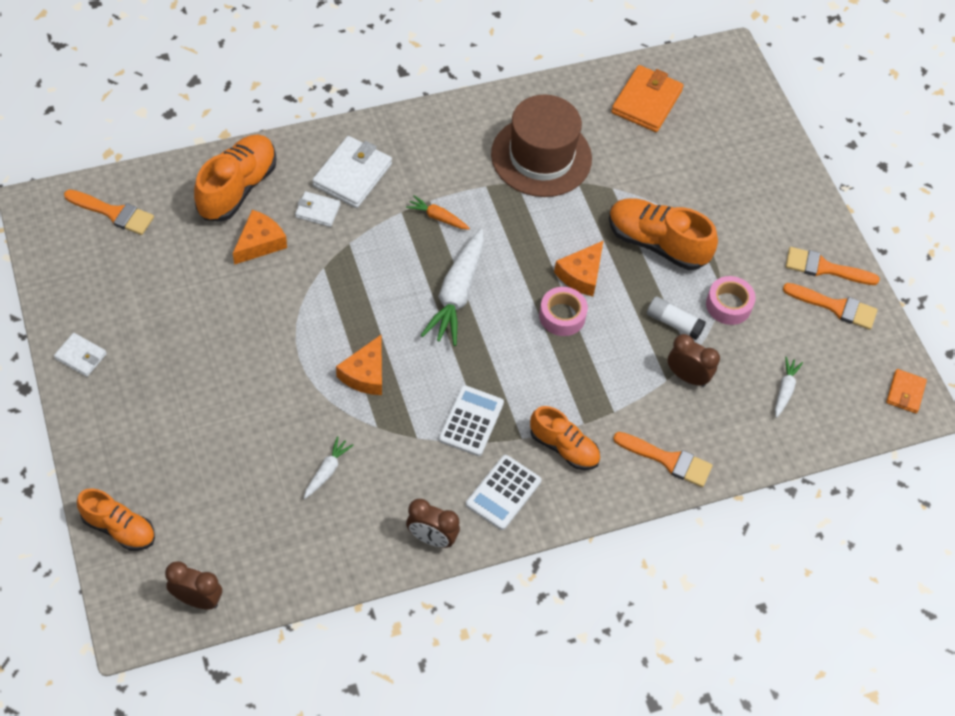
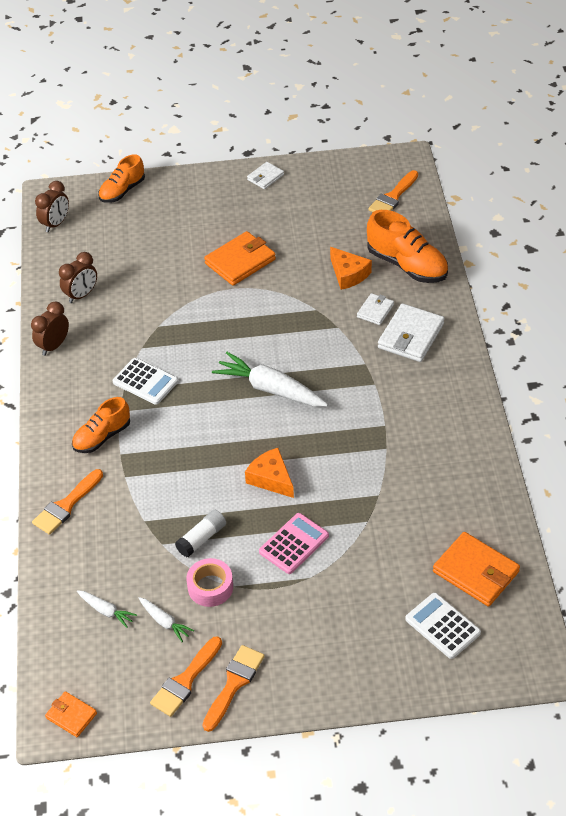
camera: 110 degrees right, 10 degrees down
white carrot [304,436,354,499] -> white carrot moved to [138,597,194,642]
white wallet [312,136,392,208] -> white wallet turned 75 degrees clockwise [378,303,445,362]
orange cheese [336,335,382,395] -> none
orange carrot [406,195,470,230] -> none
white calculator [466,455,542,530] -> white calculator moved to [405,593,481,659]
brown hat [491,95,592,197] -> none
pink tape [539,287,588,336] -> none
orange shoe [609,198,718,270] -> pink calculator [259,513,329,574]
brown clock [668,334,720,387] -> brown clock moved to [59,252,97,303]
none -> orange wallet [204,231,276,286]

